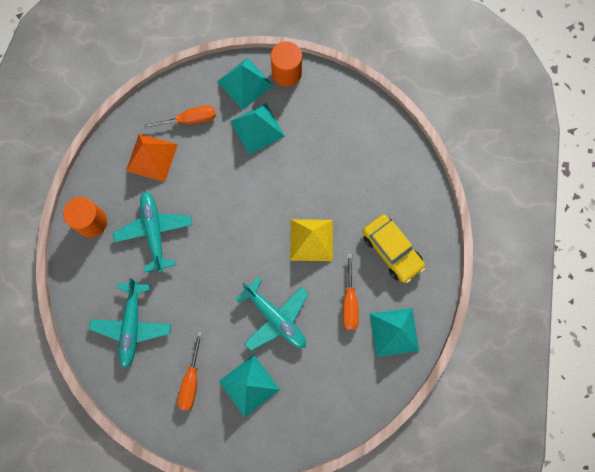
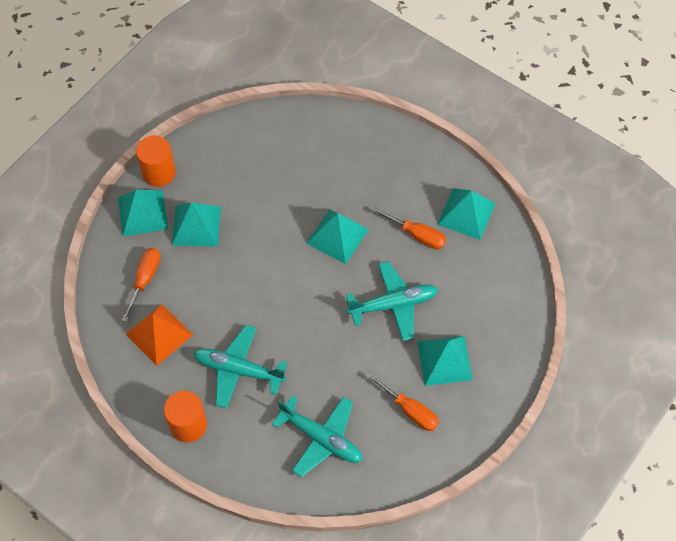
camera: 60 degrees left, 15 degrees down
yellow pyramid [290,219,333,261] -> turquoise pyramid [306,209,369,264]
yellow car [362,214,425,283] -> none

